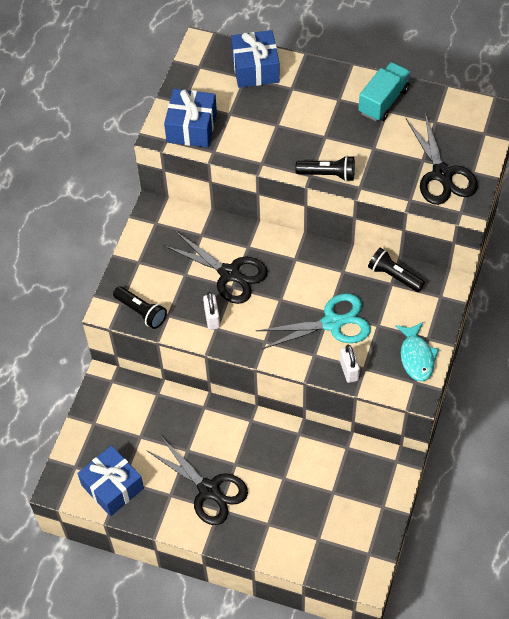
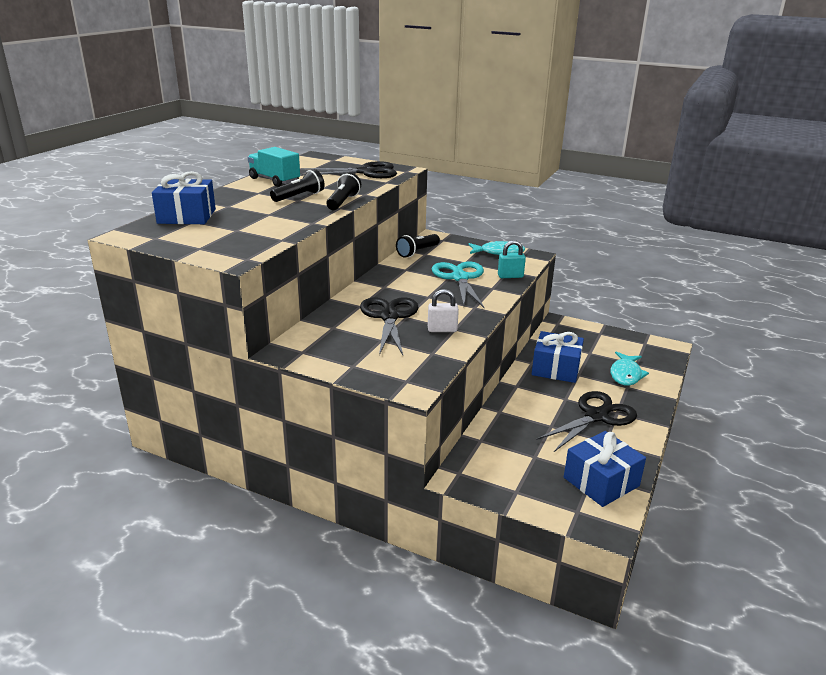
camera: 85 degrees left, 30 degrees down
black flashlight [113,286,167,329] -> black flashlight moved to [270,169,324,202]
black scissors [163,231,268,304] -> black scissors turned 45 degrees counterclockwise [360,297,419,355]
blue gift [164,89,217,147] -> blue gift moved to [532,331,584,383]
white padlock [340,345,360,383] -> turquoise padlock [498,240,526,278]
none -> turquoise fish [611,352,649,386]

